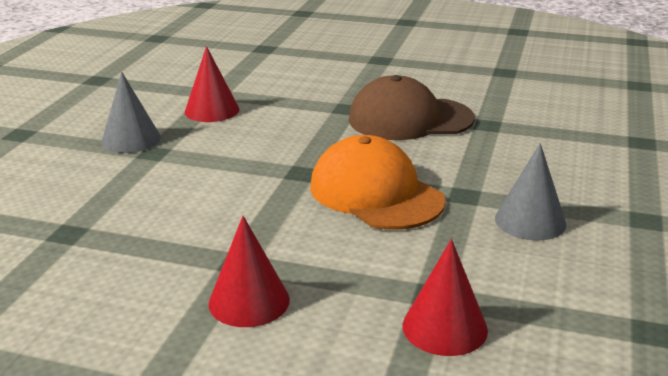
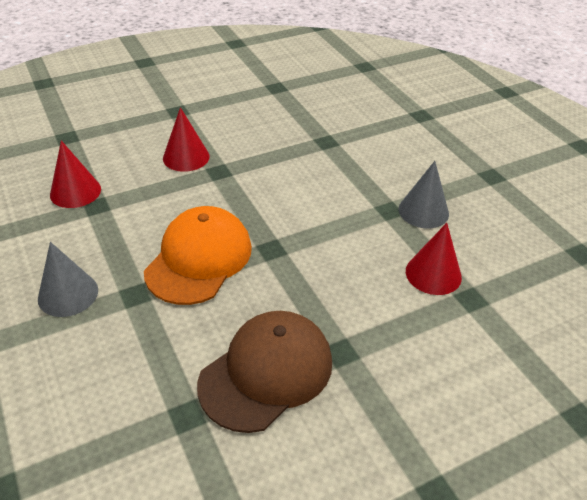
camera: 135 degrees right, 15 degrees up
orange cap [311,135,446,230] -> orange cap turned 75 degrees counterclockwise [144,206,252,305]

